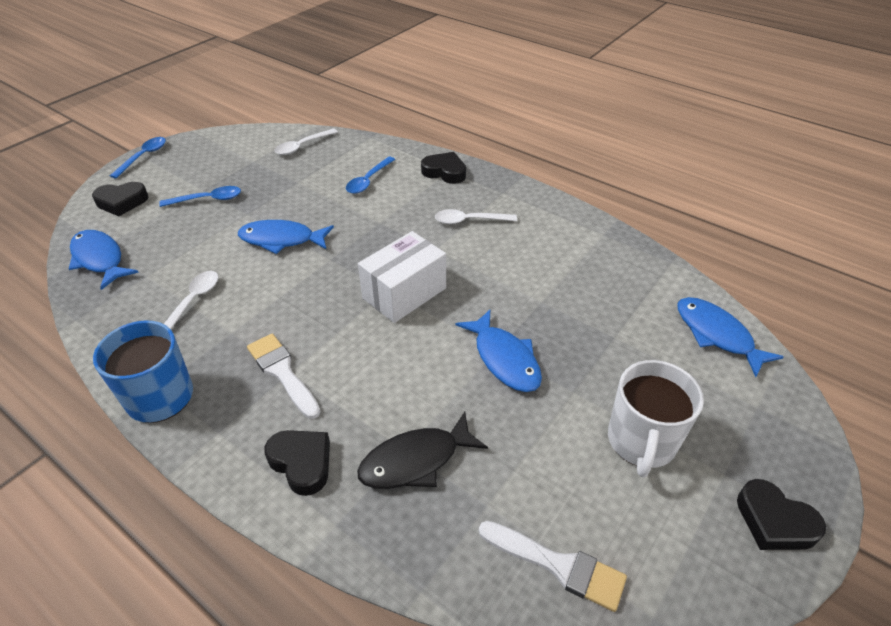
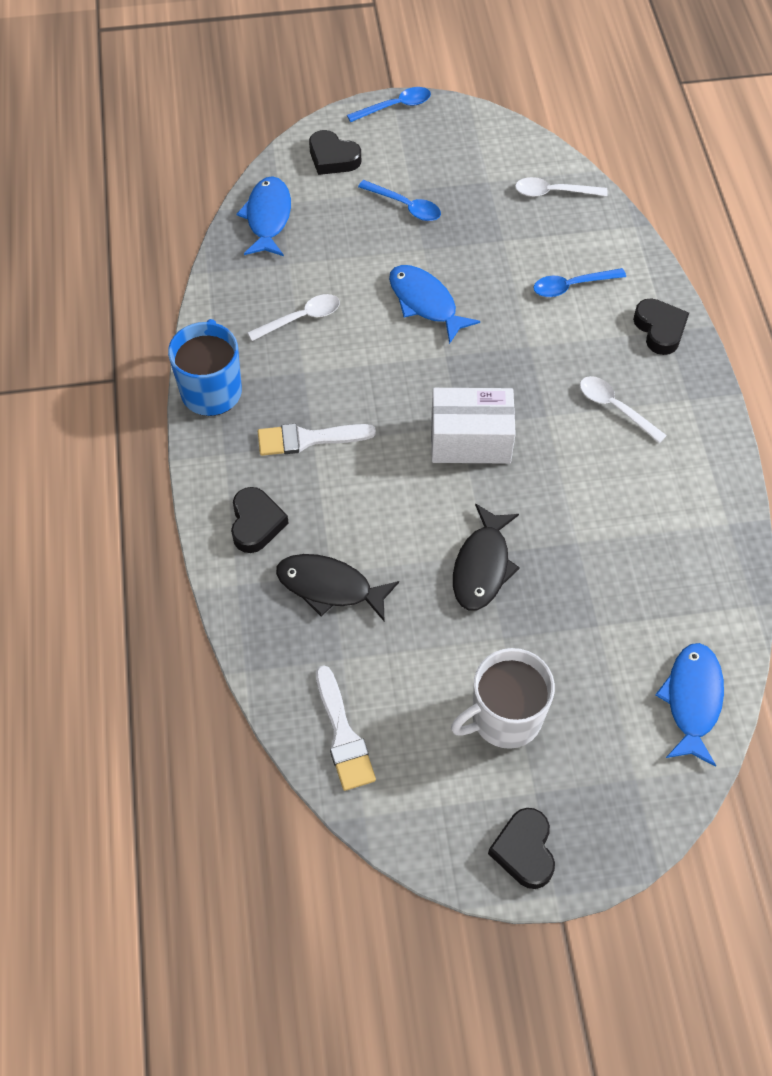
camera: 45 degrees right, 15 degrees up
white brush [247,334,320,419] -> white brush turned 105 degrees counterclockwise [258,424,376,456]
blue fish [456,310,542,392] -> black fish [453,503,520,611]

